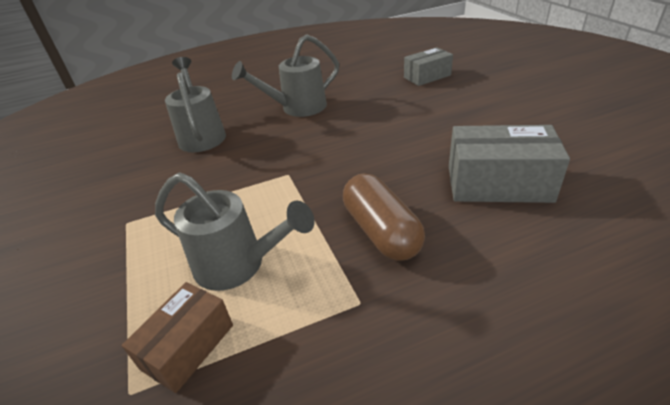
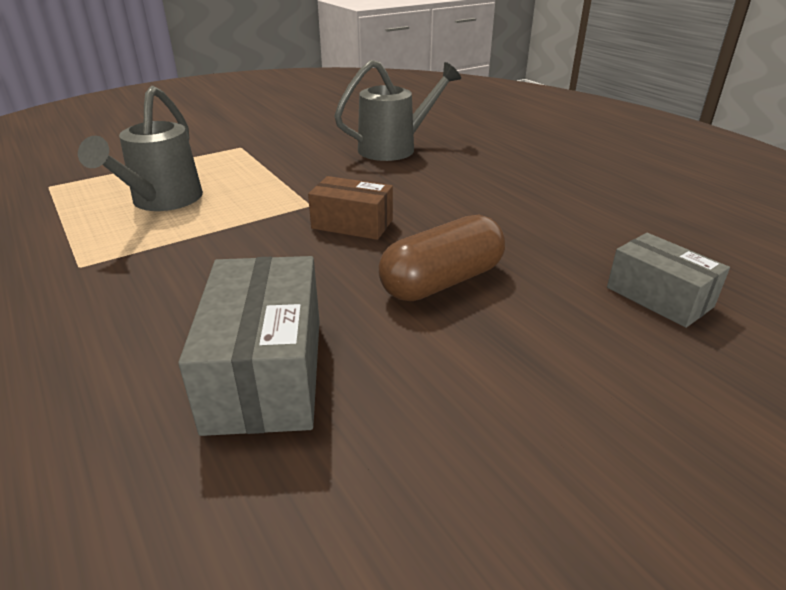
camera: 75 degrees right, 5 degrees down
brown box [122,282,233,393] -> brown box moved to [308,176,393,240]
grey watering can [232,34,339,117] -> none
brown capsule [343,173,425,261] -> brown capsule moved to [378,215,505,301]

